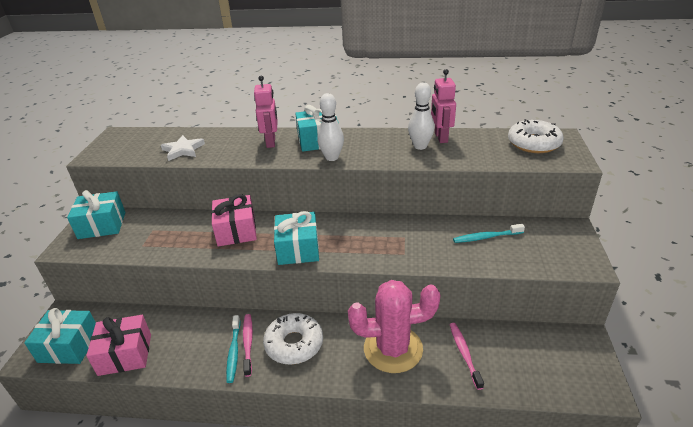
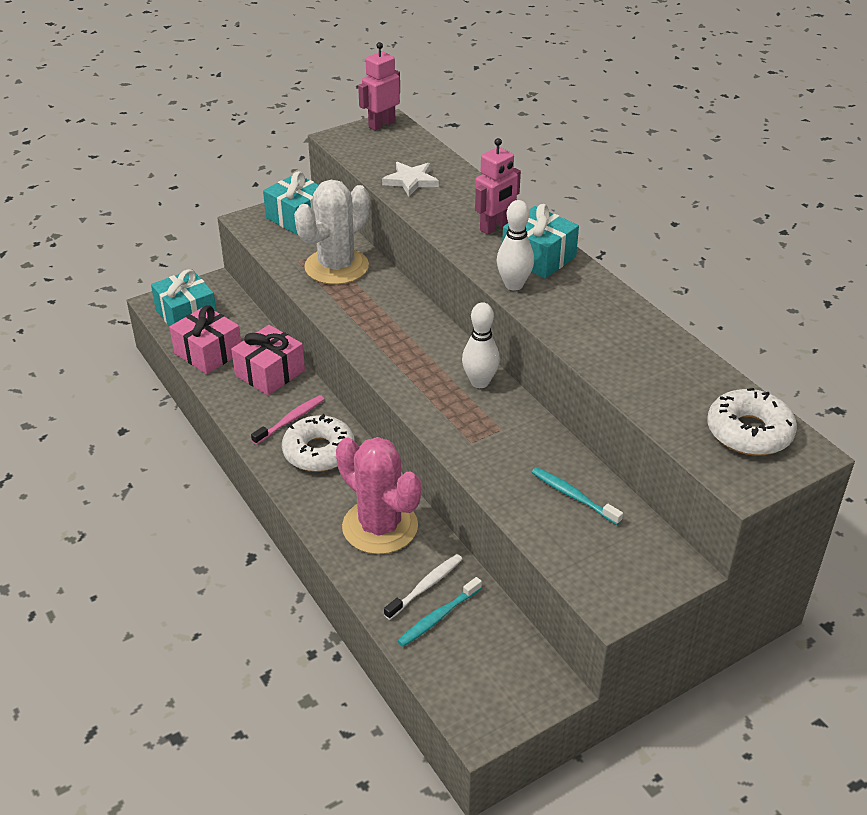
camera: 50 degrees right, 5 degrees up
pink gift [211,194,257,246] -> pink gift moved to [231,325,305,395]
turquoise toothbrush [226,315,240,383] -> turquoise toothbrush moved to [398,577,482,647]
turquoise gift [274,211,319,265] -> none
white bowling pin [408,82,435,150] -> white bowling pin moved to [462,302,500,388]
pink robot [431,69,456,143] -> pink robot moved to [358,42,400,131]
pink toothbrush [450,323,484,390] -> white toothbrush [384,554,462,620]
none -> white cactus [294,180,370,285]

